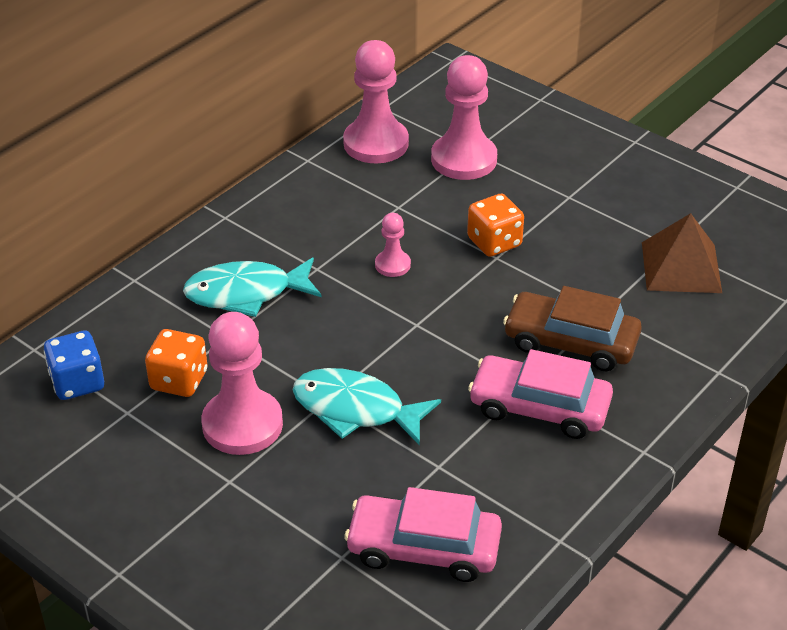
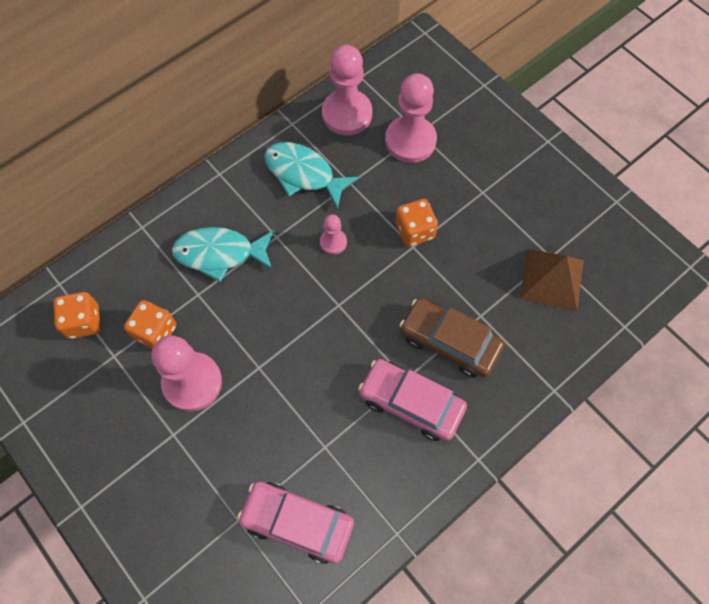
camera: 10 degrees right, 25 degrees up
blue dice [44,331,104,400] -> orange dice [53,292,100,339]
turquoise fish [293,368,441,446] -> turquoise fish moved to [264,142,359,209]

